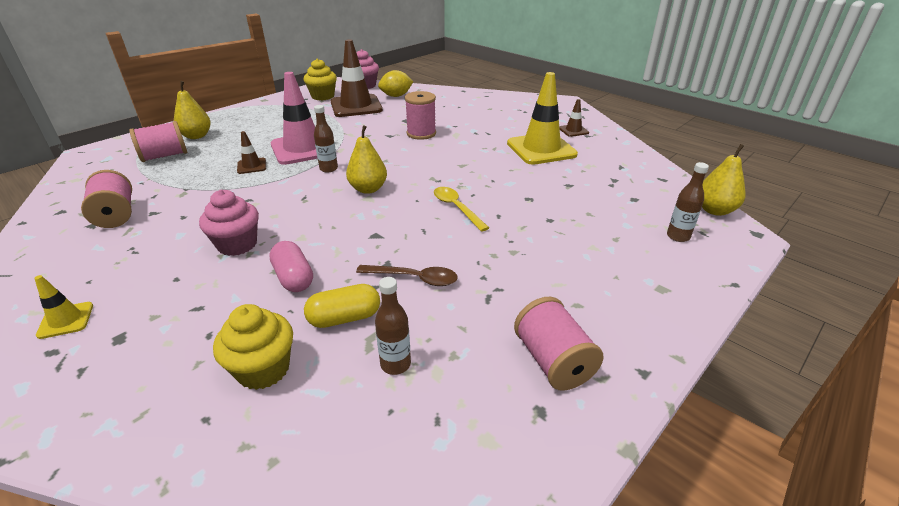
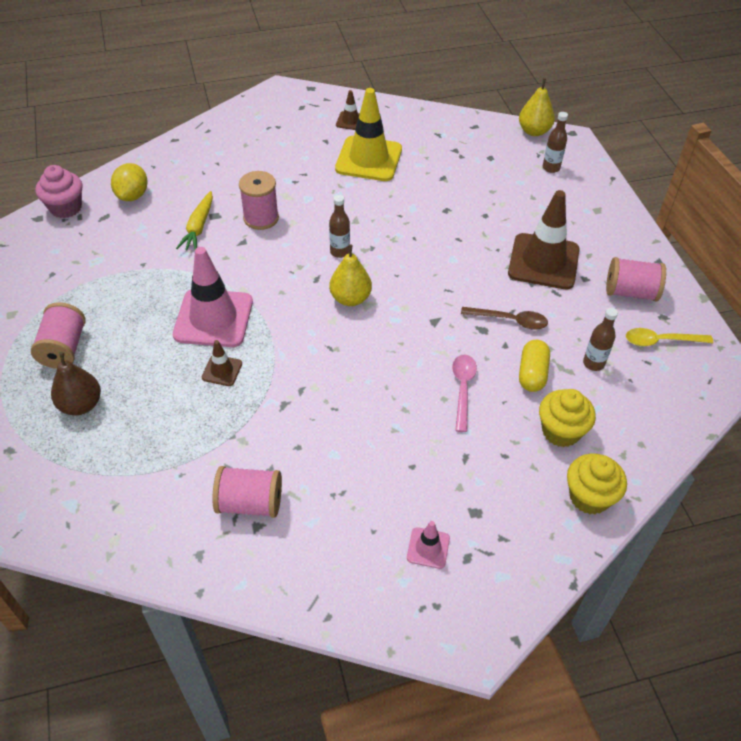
camera: 60 degrees left, 15 degrees up
yellow traffic cone [34,275,93,339] -> pink traffic cone [407,521,450,569]
pink spool [129,121,187,162] -> pink spool moved to [31,302,86,368]
yellow pear [174,81,211,139] -> brown pear [51,352,101,415]
pink cupcake [199,190,259,256] -> none
pink capsule [269,241,313,292] -> pink spoon [452,355,477,432]
yellow cupcake [304,58,337,101] -> yellow cupcake moved to [567,453,627,514]
brown bottle [314,105,338,173] -> brown bottle moved to [329,195,350,258]
brown traffic cone [331,39,383,117] -> brown traffic cone moved to [508,190,580,289]
brown spoon [356,265,458,286] -> brown spoon turned 60 degrees clockwise [461,307,548,330]
yellow spoon [434,187,489,232] -> yellow spoon moved to [626,328,713,346]
none -> yellow carrot [176,191,213,250]

